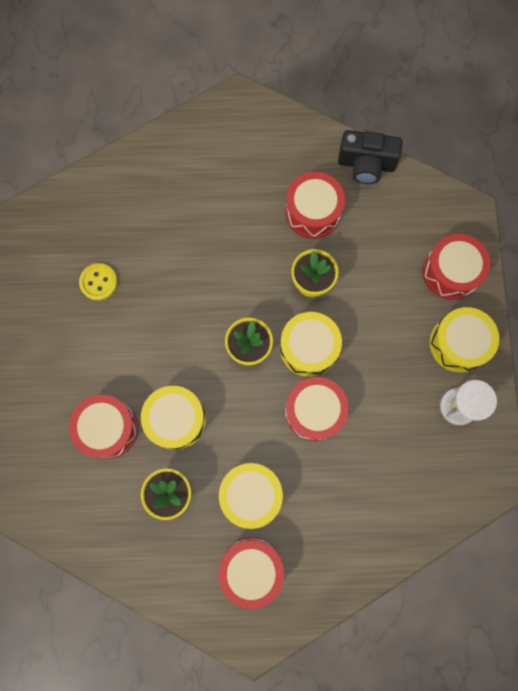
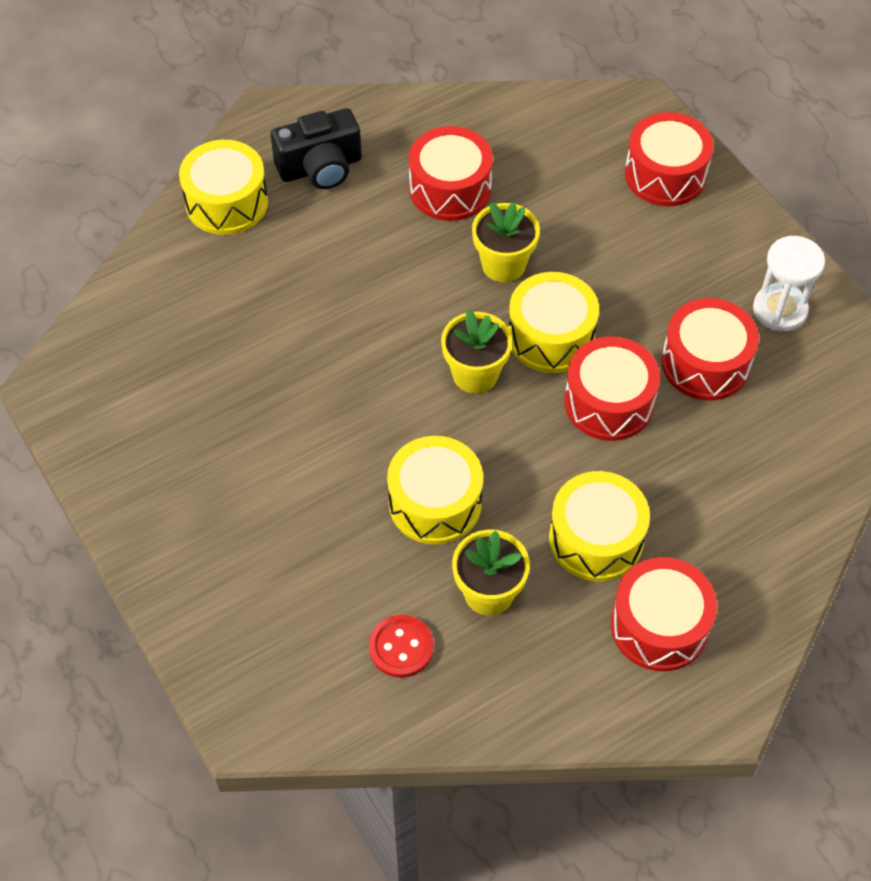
camera: 30 degrees left, 20 degrees down
red drum [69,395,138,459] -> red drum moved to [661,298,759,400]
yellow button [79,263,118,301] -> none
black camera [338,130,403,184] -> black camera moved to [271,108,362,189]
yellow drum [429,307,499,373] -> yellow drum moved to [179,140,268,235]
none -> red button [369,615,434,678]

